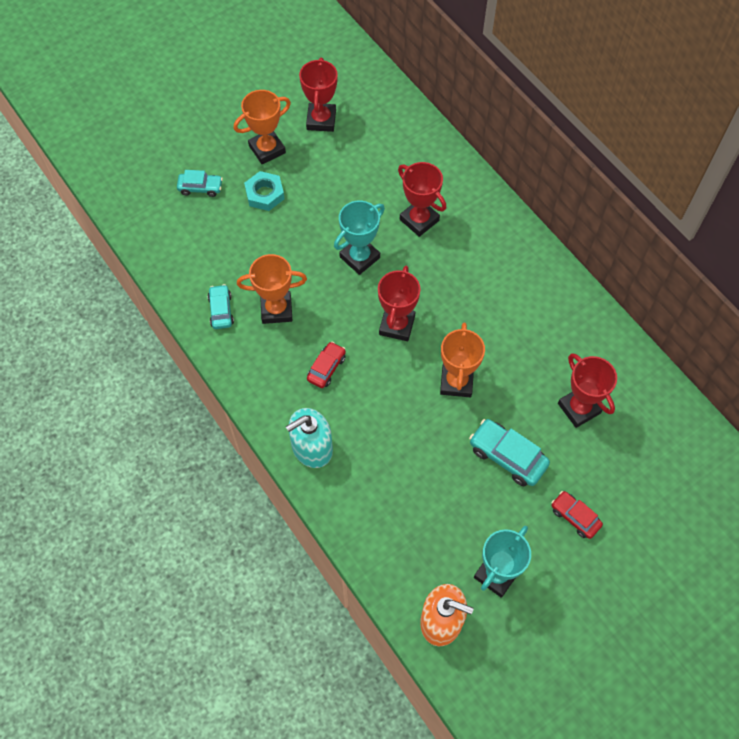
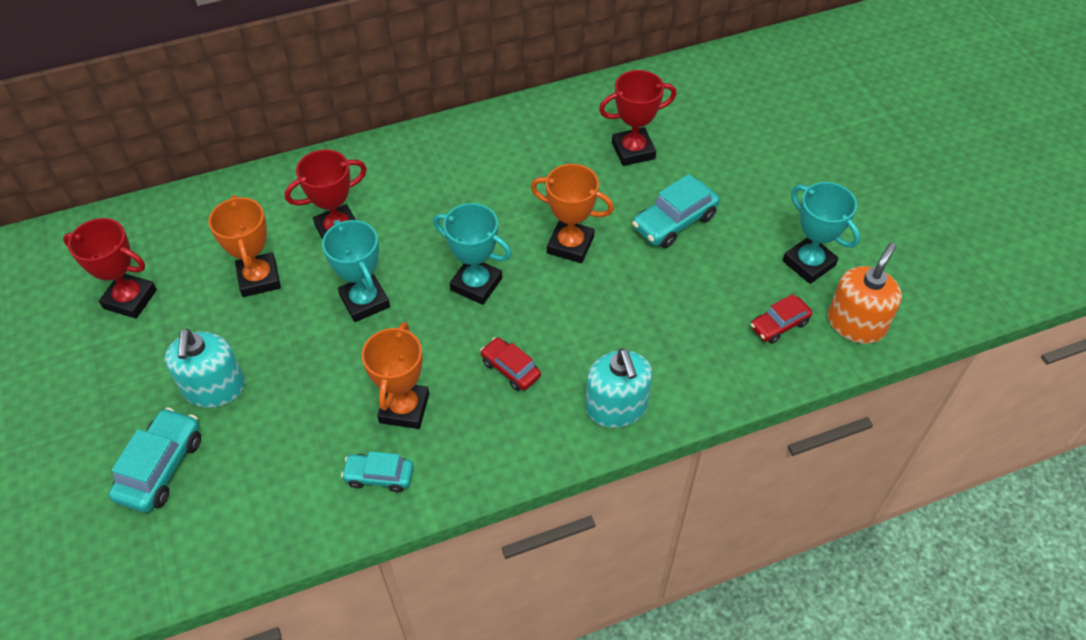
camera: 75 degrees left, 10 degrees down
turquoise car [177,170,223,197] -> turquoise car [109,407,201,513], size x1.56
orange trophy [234,90,291,164] -> orange trophy moved to [209,195,281,297]
turquoise nut [244,171,285,211] -> turquoise soap dispenser [165,328,245,408]
red trophy [378,266,421,341] -> turquoise trophy [433,203,512,305]
red car [551,491,603,539] -> red car moved to [751,294,812,344]

